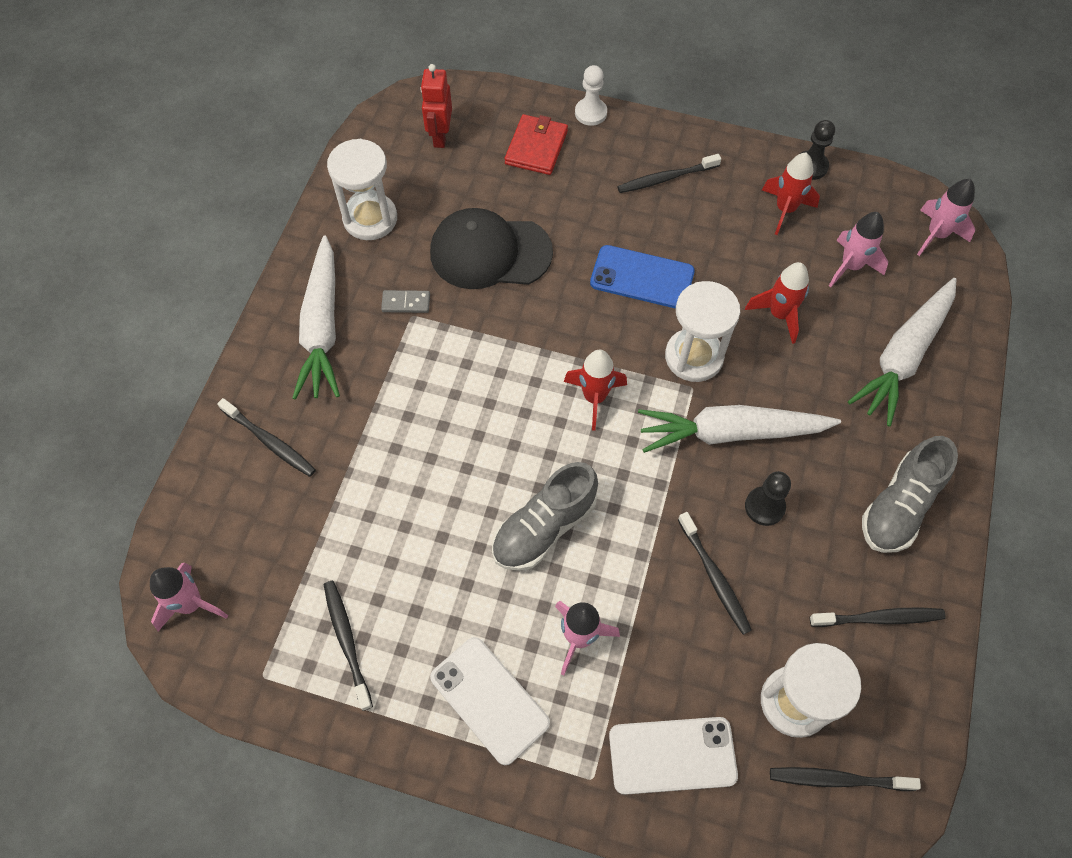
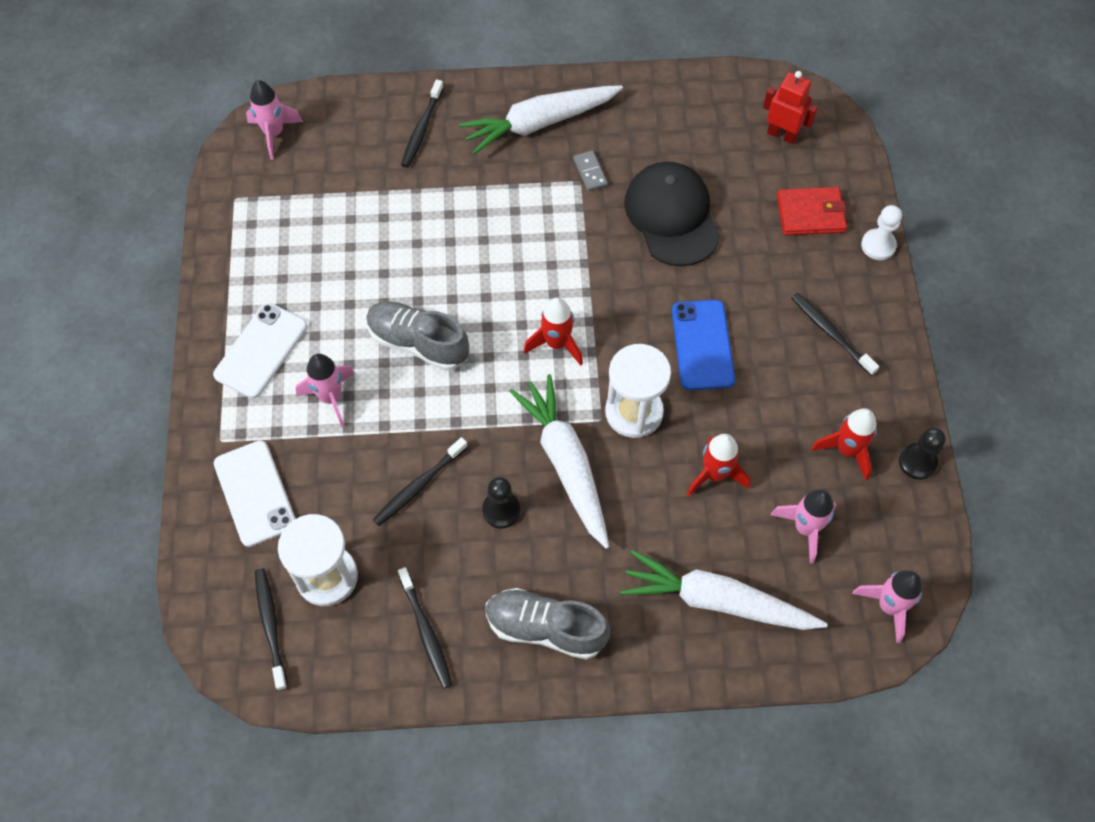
camera: 70 degrees right, 0 degrees up
black toothbrush [324,581,373,711] -> none
white hourglass [327,139,397,240] -> none
red robot [421,64,452,148] -> red robot turned 45 degrees clockwise [763,71,818,144]

